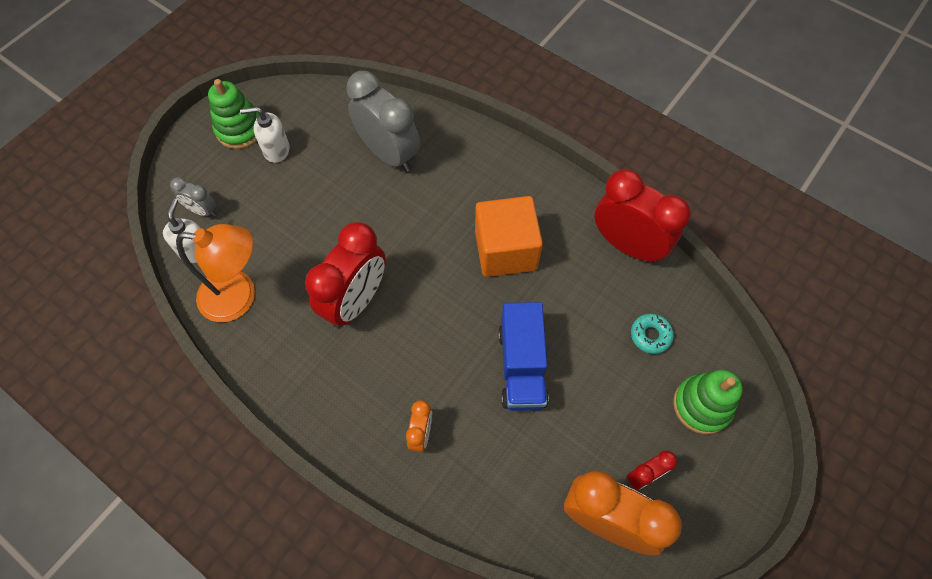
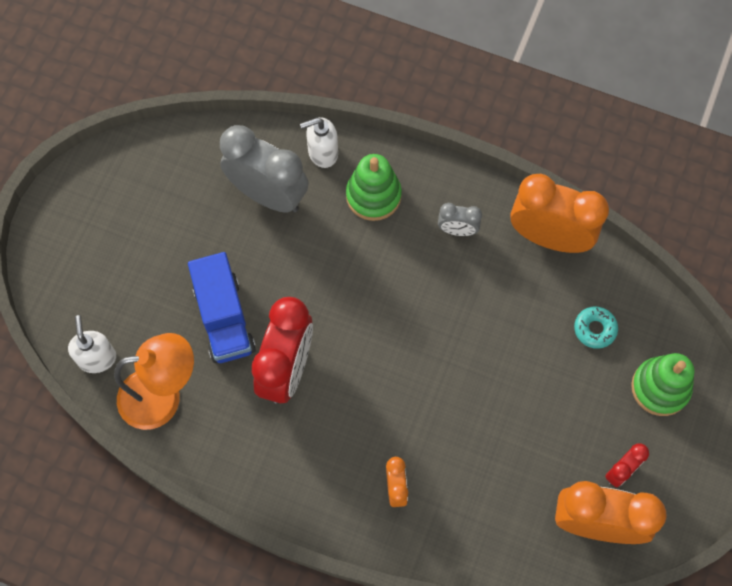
camera: 15 degrees left, 5 degrees up
grey clock [170,177,216,217] -> grey clock moved to [438,203,482,236]
green stacking toy [208,79,259,149] -> green stacking toy moved to [346,154,402,221]
white soap dispenser [240,107,290,163] -> white soap dispenser moved to [300,117,338,168]
orange cube [475,196,543,277] -> none
blue truck [498,302,549,411] -> blue truck moved to [188,252,256,363]
red clock [594,169,691,263] -> orange clock [510,174,609,253]

